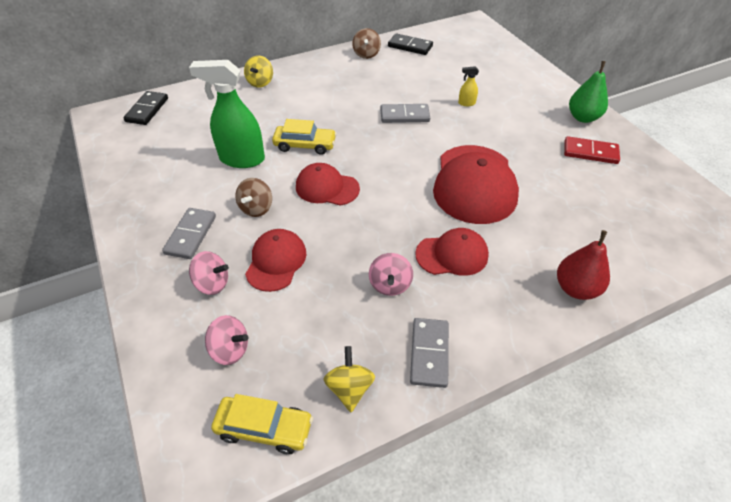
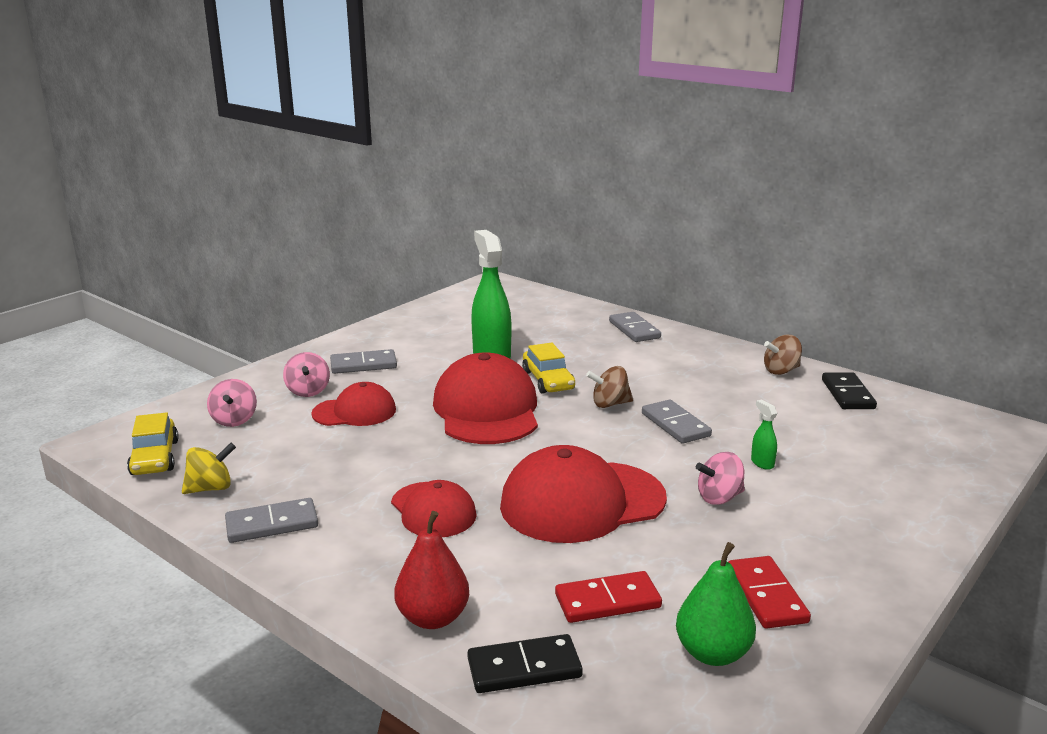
camera: 65 degrees right, 25 degrees down
black domino [123,91,168,125] -> black domino moved to [467,634,583,693]
brown spinning top [236,178,272,217] -> brown spinning top moved to [586,366,633,408]
yellow spinning top [244,55,273,88] -> grey domino [609,312,661,342]
red cap [296,163,360,206] -> red cap [433,353,538,444], size x1.72
pink spinning top [369,253,413,296] -> pink spinning top moved to [696,452,745,505]
yellow spray bottle [458,66,479,106] -> green spray bottle [751,399,777,470]
green pear [569,61,608,123] -> green pear moved to [676,542,756,666]
none -> red domino [555,571,662,623]

